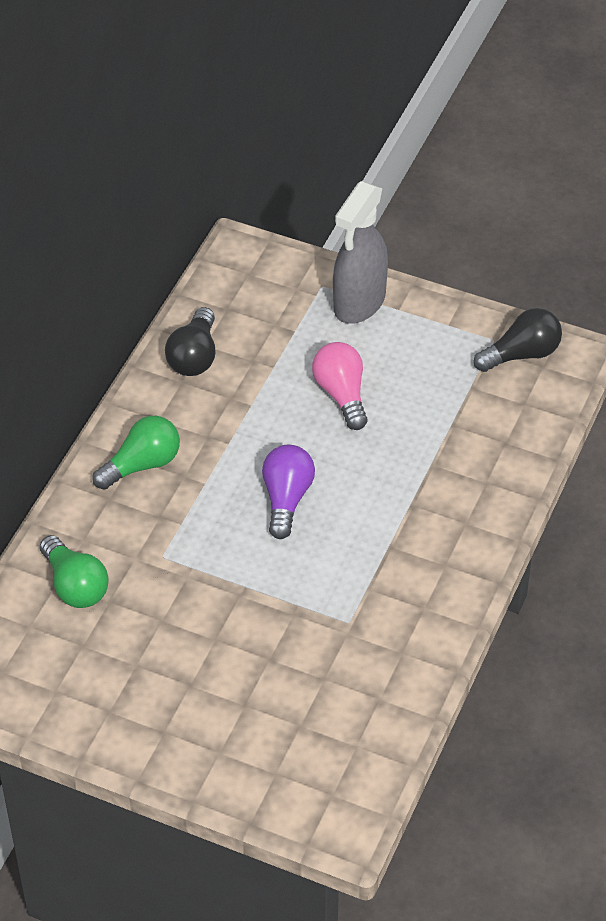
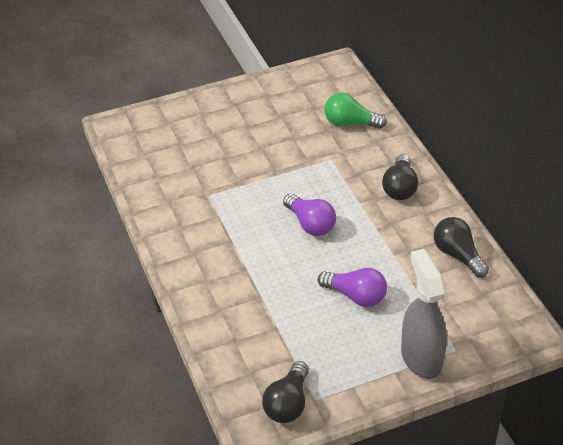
camera: 135 degrees right, 5 degrees down
green light bulb [92,416,180,490] -> black light bulb [382,154,418,200]
pink light bulb [312,342,367,430] -> purple light bulb [318,268,387,307]

